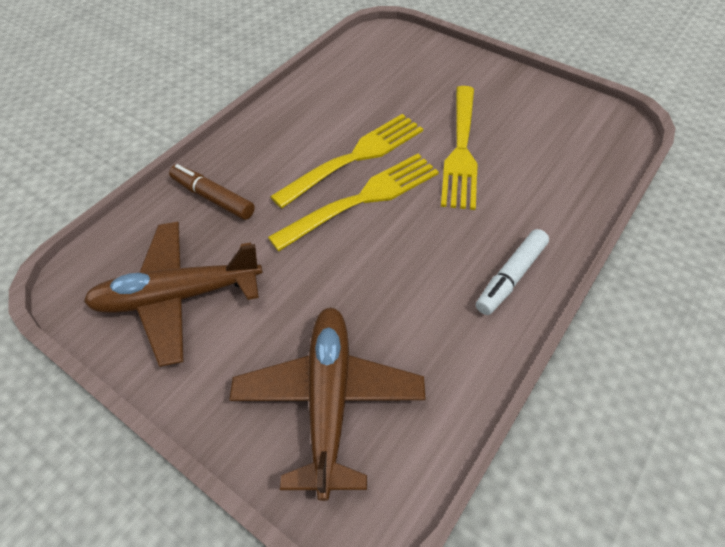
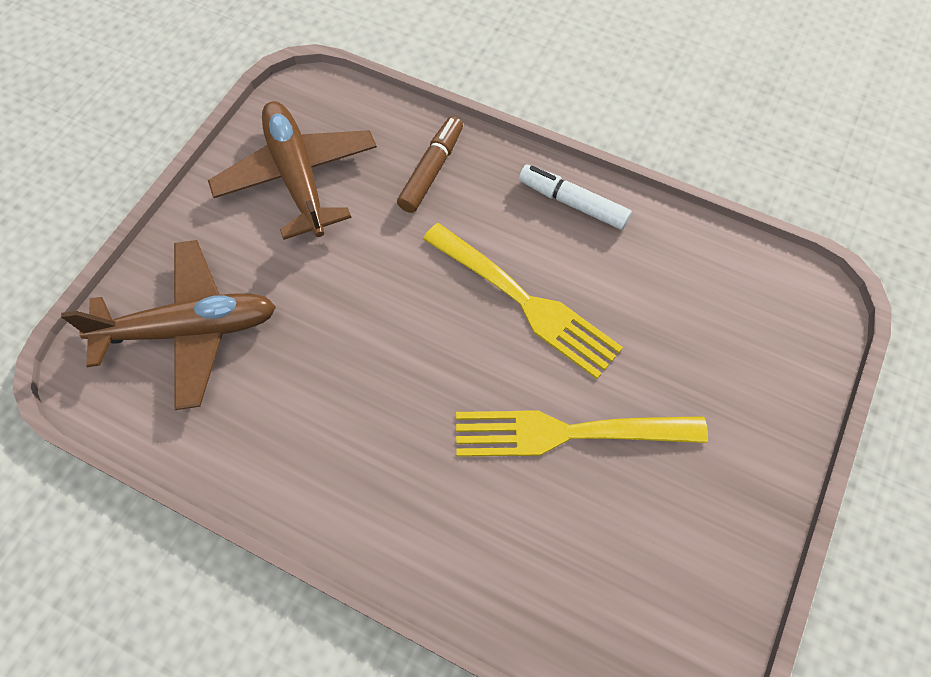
camera: 80 degrees right, 10 degrees up
yellow fork [268,154,439,251] -> none
white marker [476,229,549,315] -> white marker moved to [519,165,632,230]

